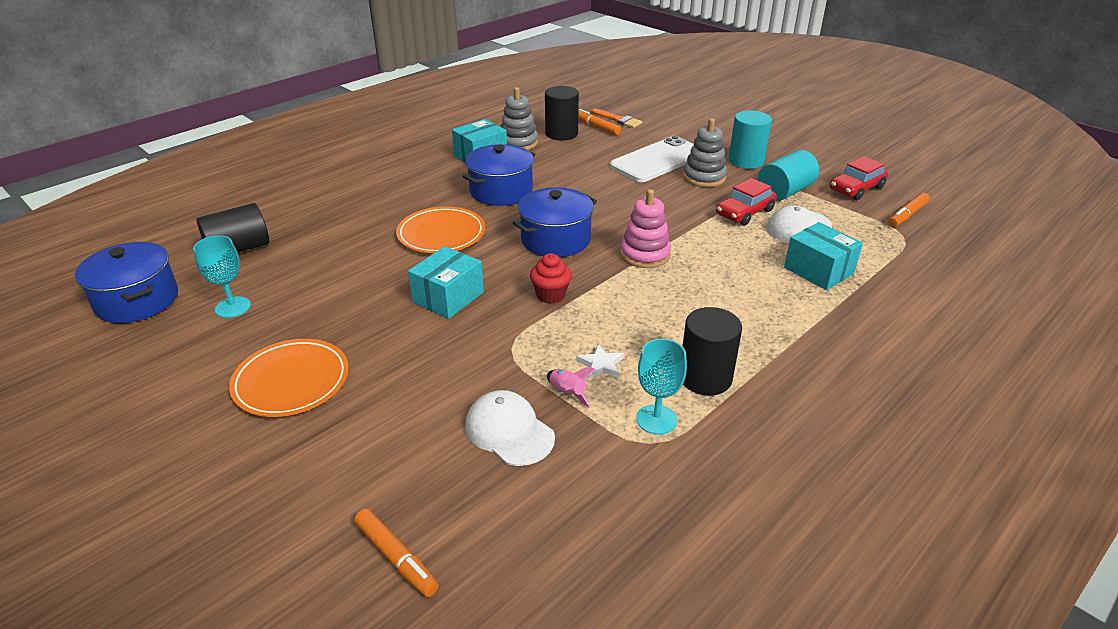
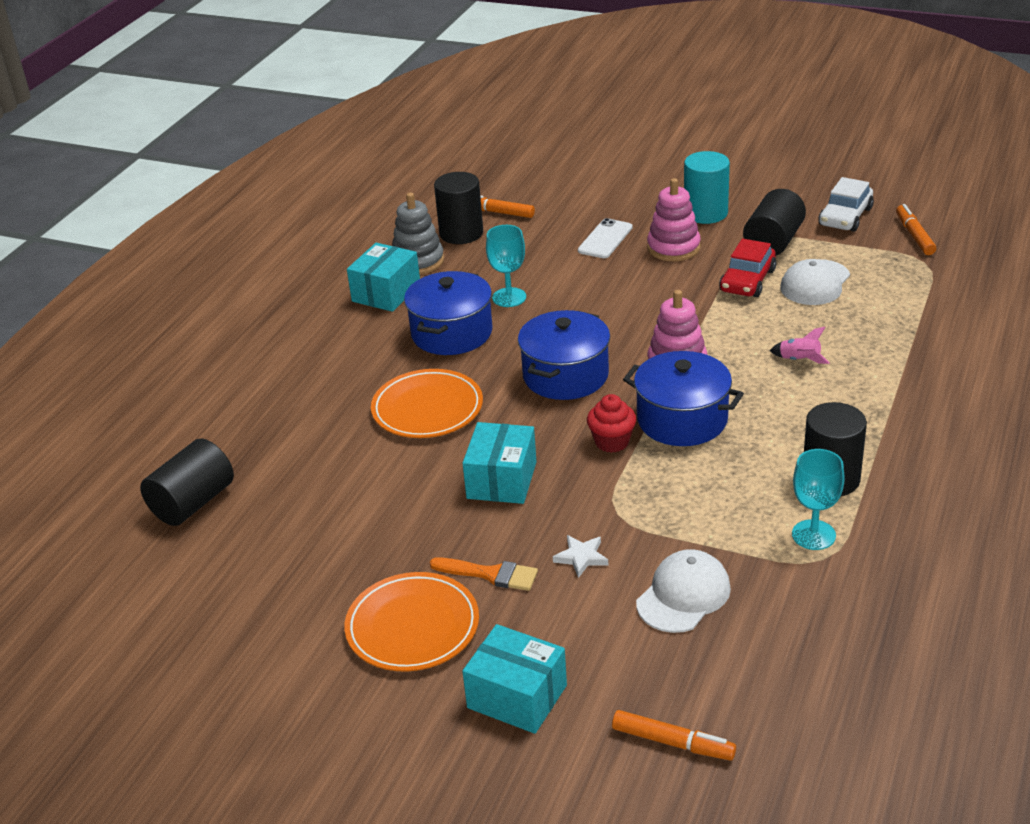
camera: 20 degrees left, 0 degrees up
blue pot [75,242,178,323] -> blue pot moved to [623,351,744,446]
turquoise goblet [193,235,251,318] -> turquoise goblet moved to [486,225,526,307]
white cap [465,390,555,466] -> white cap turned 105 degrees clockwise [636,549,731,633]
pink rocket [547,367,596,408] -> pink rocket moved to [770,327,830,364]
white star [577,344,624,379] -> white star moved to [553,535,608,578]
orange brush [591,108,642,128] -> orange brush moved to [430,557,538,591]
white phone [610,136,694,182] -> white phone [578,218,633,258], size x0.55
grey stacking toy [683,118,727,187] -> pink stacking toy [647,178,701,261]
turquoise cylinder [758,150,819,201] -> black cylinder [743,189,806,256]
turquoise box [784,222,863,290] -> turquoise box moved to [462,624,567,734]
red car [830,156,888,200] -> white car [818,177,874,232]
orange marker [888,193,930,227] -> orange marker turned 150 degrees clockwise [896,204,936,255]

